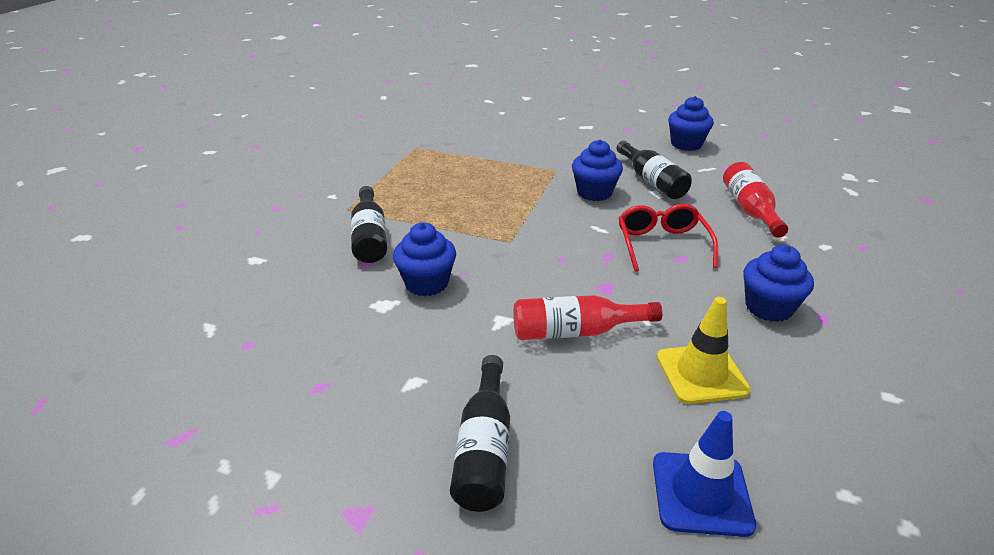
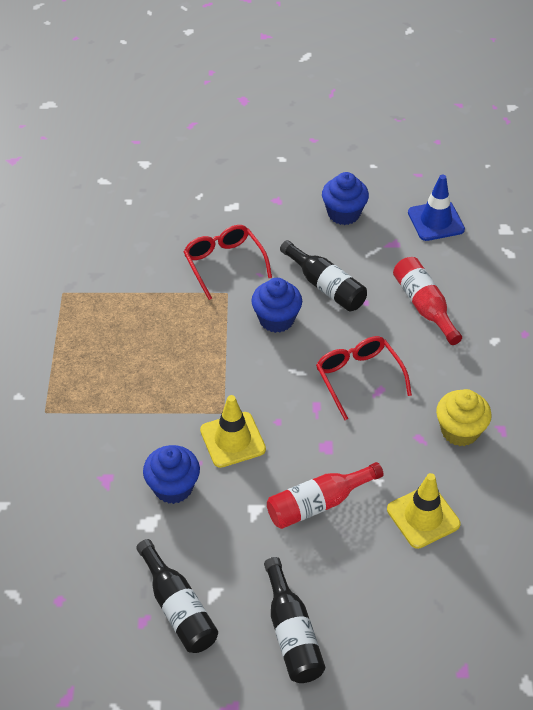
camera: 20 degrees left, 15 degrees up
black bottle [351,186,387,263] -> black bottle moved to [136,539,218,653]
blue traffic cone [653,411,756,537] -> blue traffic cone moved to [408,175,465,241]
blue cupcake [743,245,814,322] -> yellow cupcake [436,389,492,446]
none -> red glasses [183,225,272,300]
none -> yellow traffic cone [200,395,266,468]

